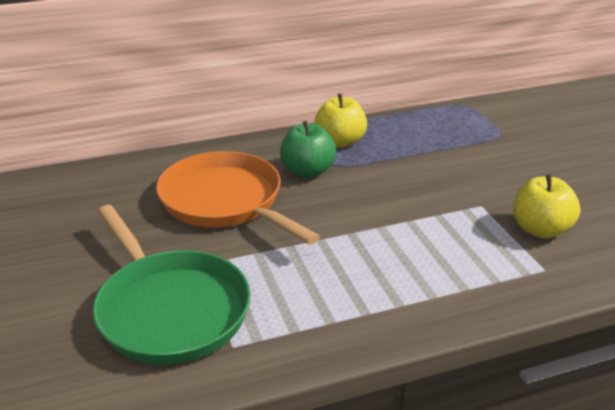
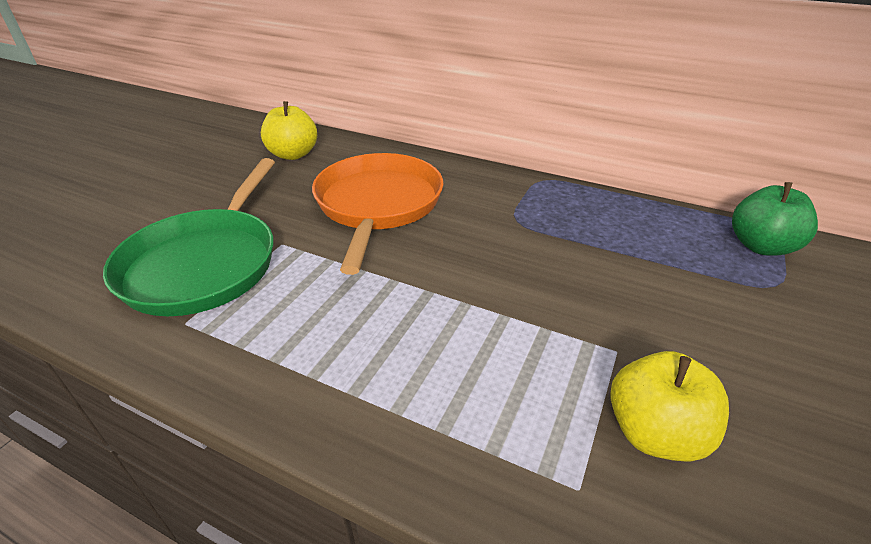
camera: 45 degrees right, 5 degrees up
green apple [280,121,336,178] -> green apple moved to [732,182,818,256]
yellow apple [315,93,367,148] -> yellow apple moved to [261,101,317,160]

